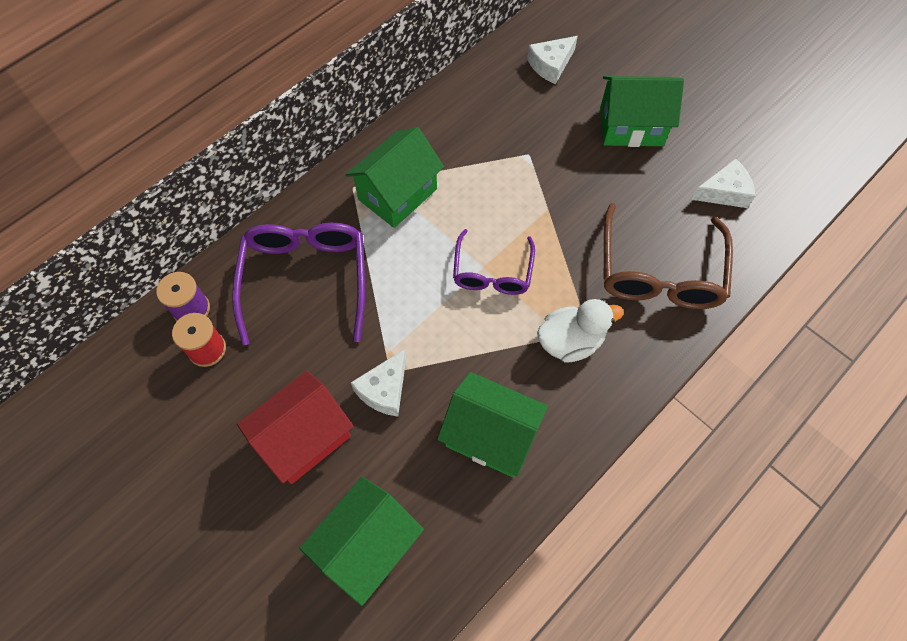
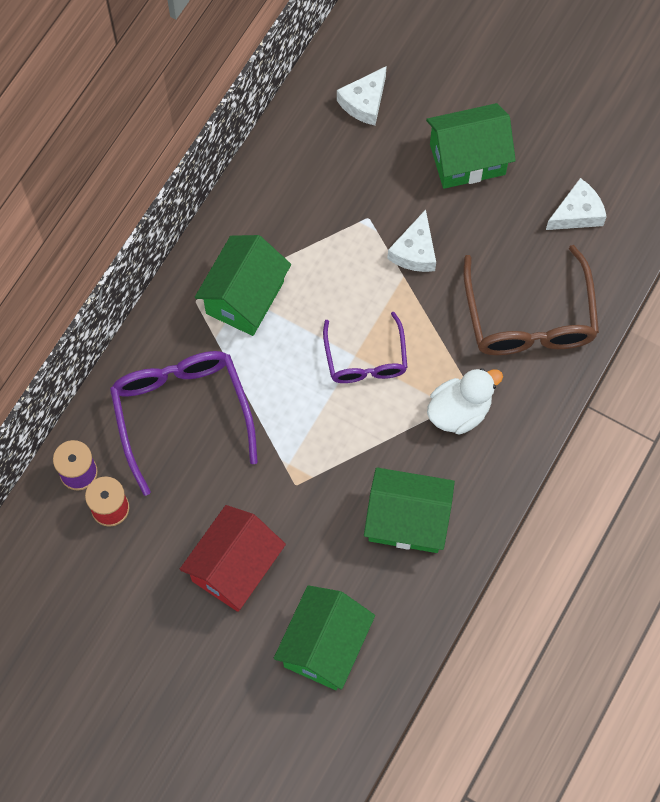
camera: 15 degrees left, 5 degrees up
white cheese [351,349,406,417] -> white cheese moved to [387,209,436,272]

